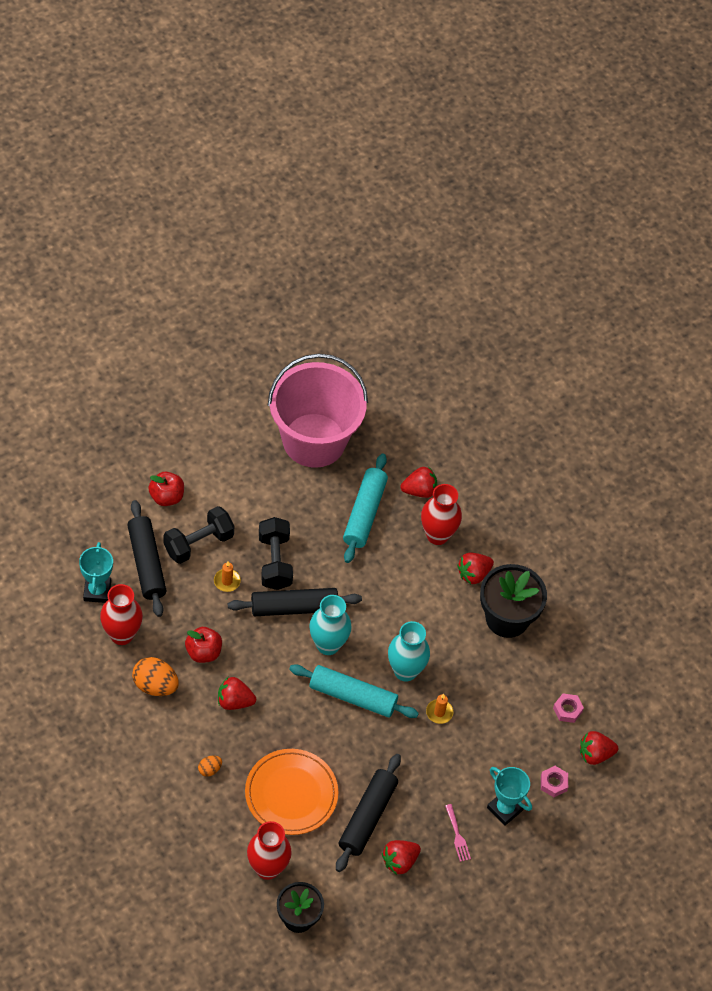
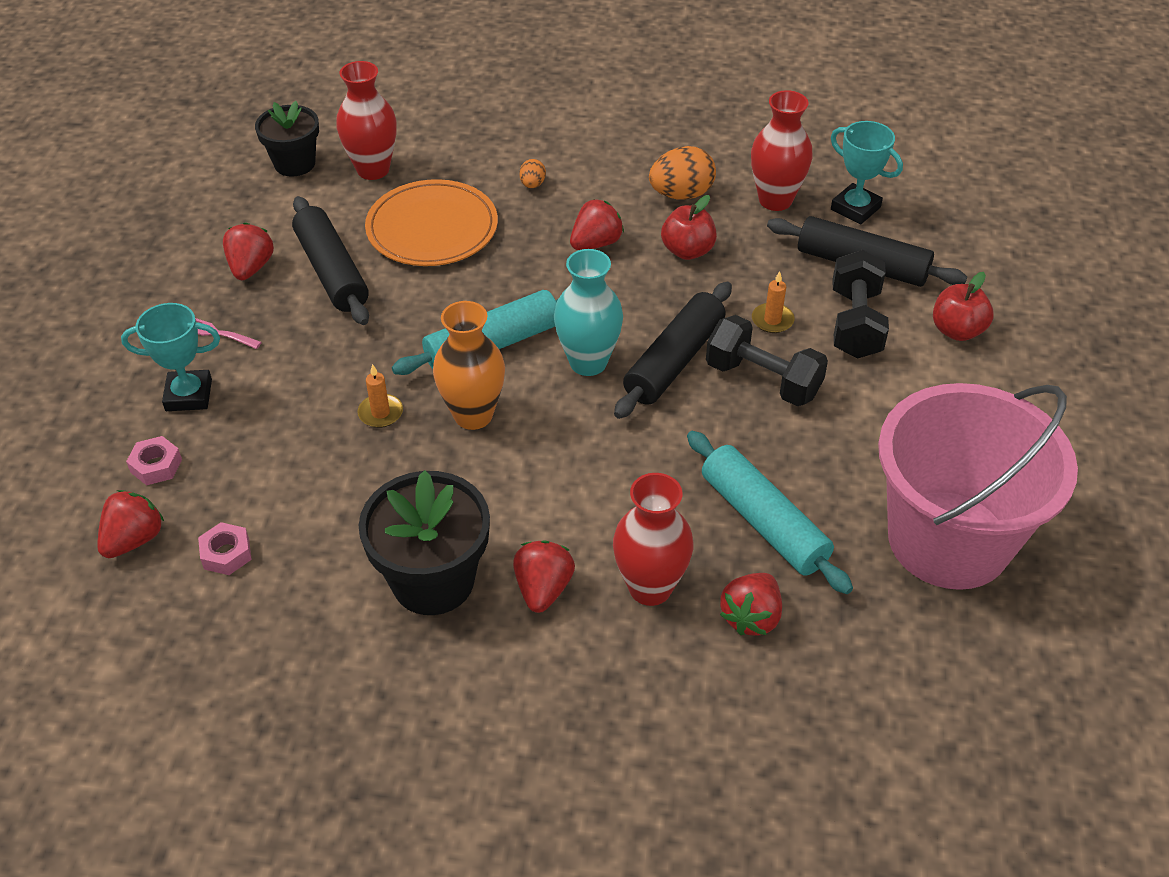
camera: 135 degrees right, 10 degrees down
turquoise vase [388,621,430,682] -> orange vase [433,301,505,430]

